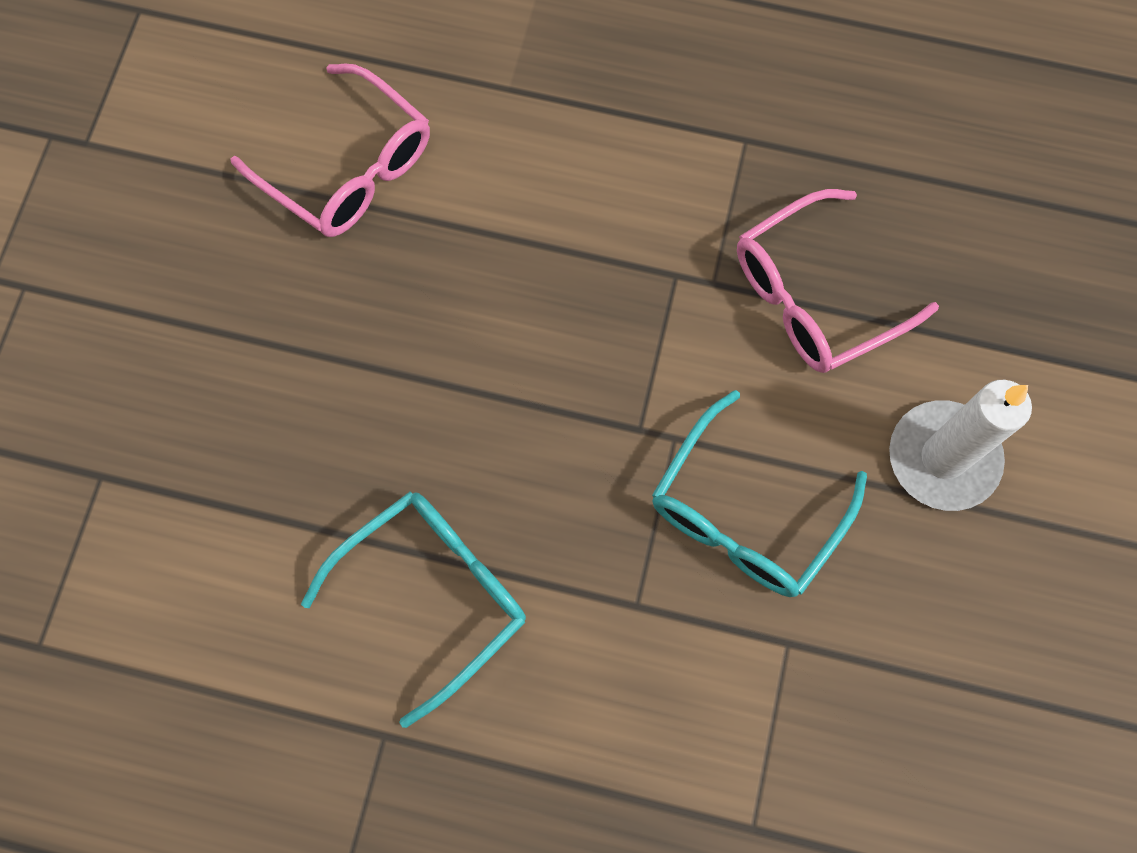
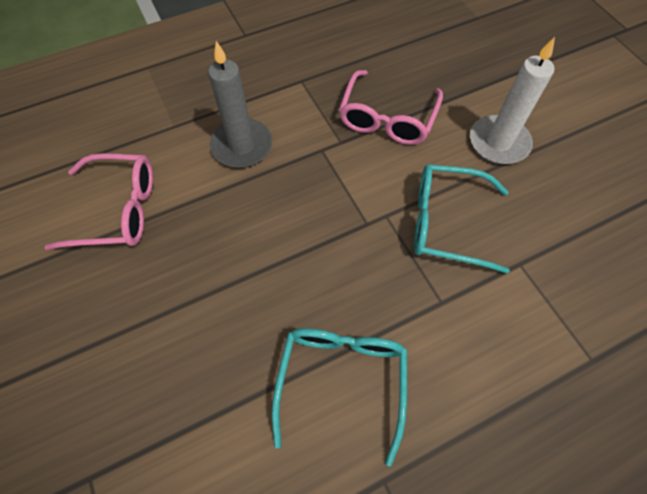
camera: 40 degrees left, 10 degrees down
turquoise glasses [652,390,867,597] -> turquoise glasses turned 105 degrees clockwise [414,164,510,274]
none -> grey candle [208,41,272,168]

